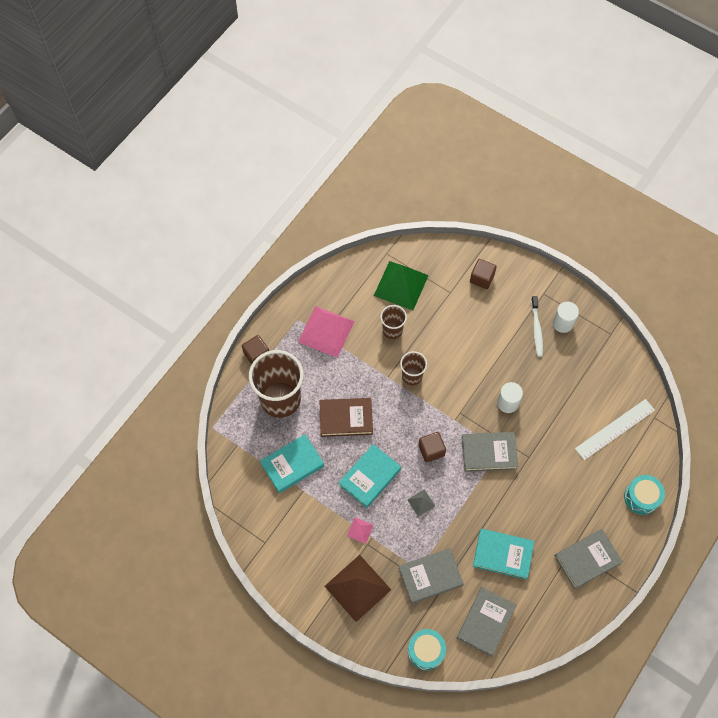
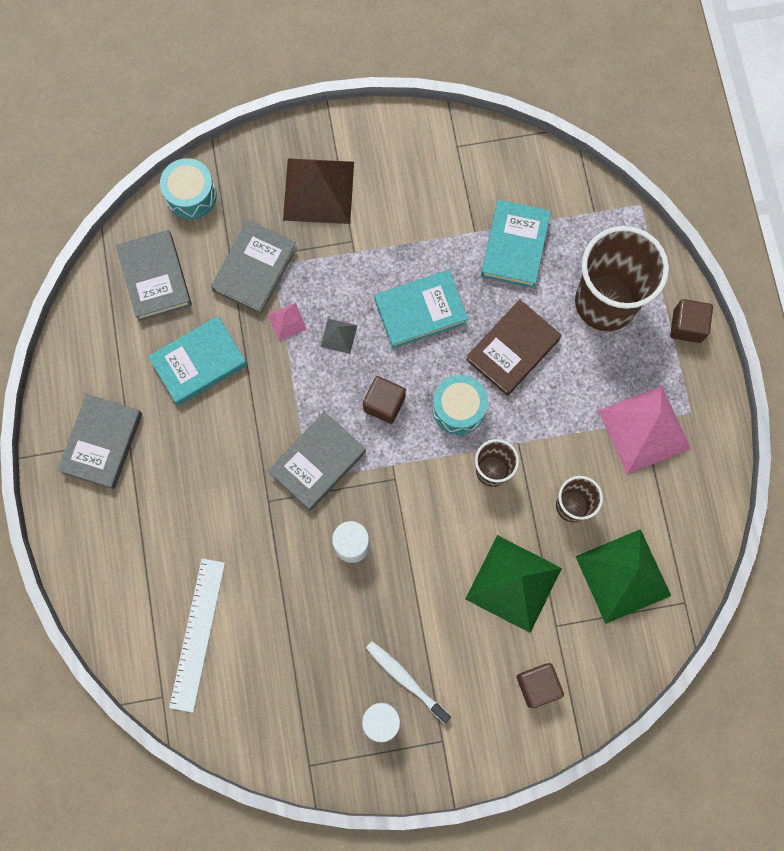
camera: 135 degrees right, 10 degrees up
turquoise book [339,444,401,508] -> turquoise book turned 75 degrees clockwise [374,270,468,349]
pink pyramid [347,518,374,544] -> pink pyramid moved to [268,303,307,341]
turquoise drum [624,475,665,515] -> turquoise drum moved to [432,375,488,435]
none -> green pyramid [465,535,562,633]

